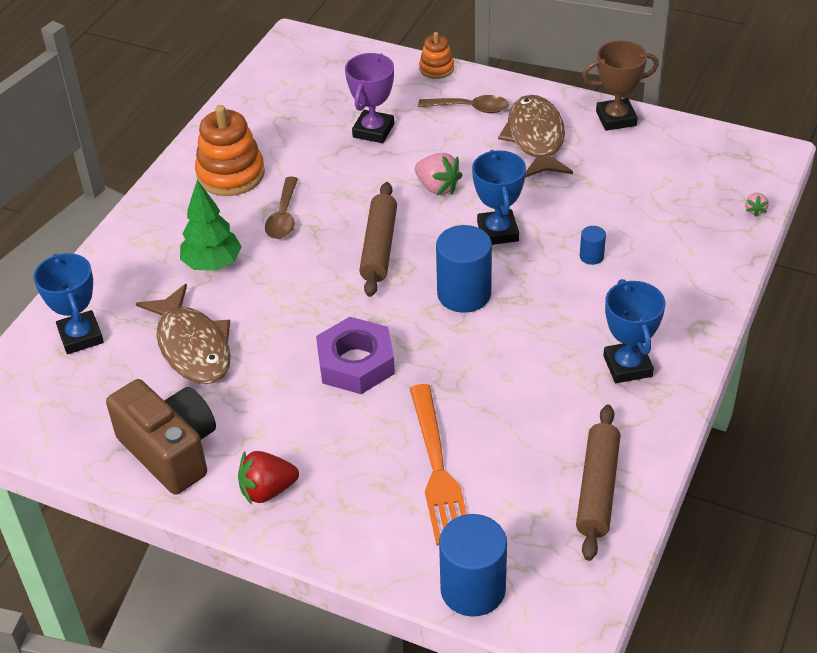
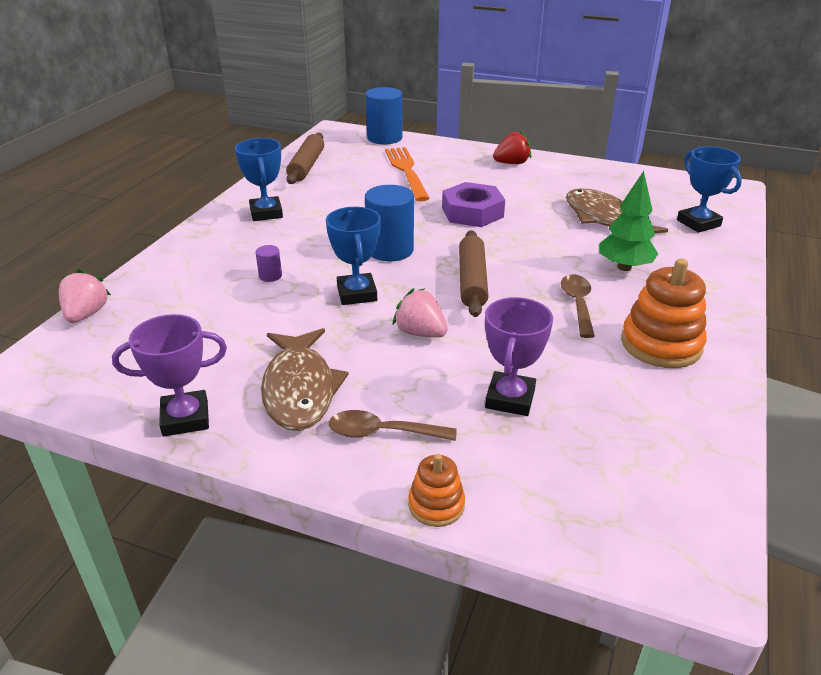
camera: 175 degrees right, 10 degrees down
brown camera [106,379,216,495] -> none
blue cylinder [580,226,606,265] -> purple cylinder [255,245,282,282]
brown trophy [583,41,659,131] -> purple trophy [112,314,227,437]
pink strawberry [745,193,769,217] -> pink strawberry [59,269,111,323], size x1.91

